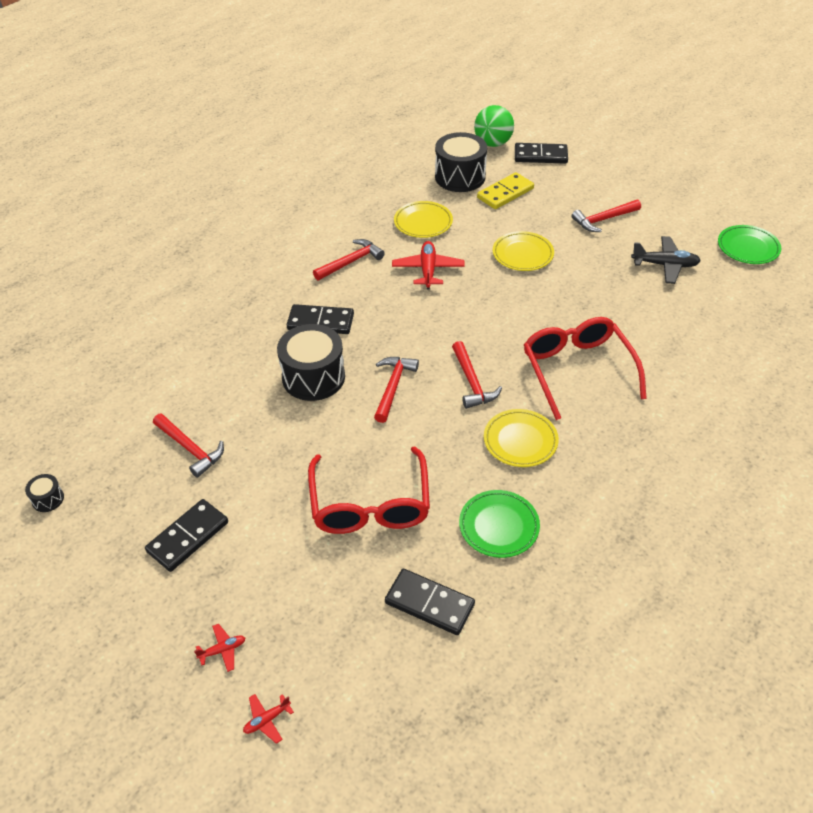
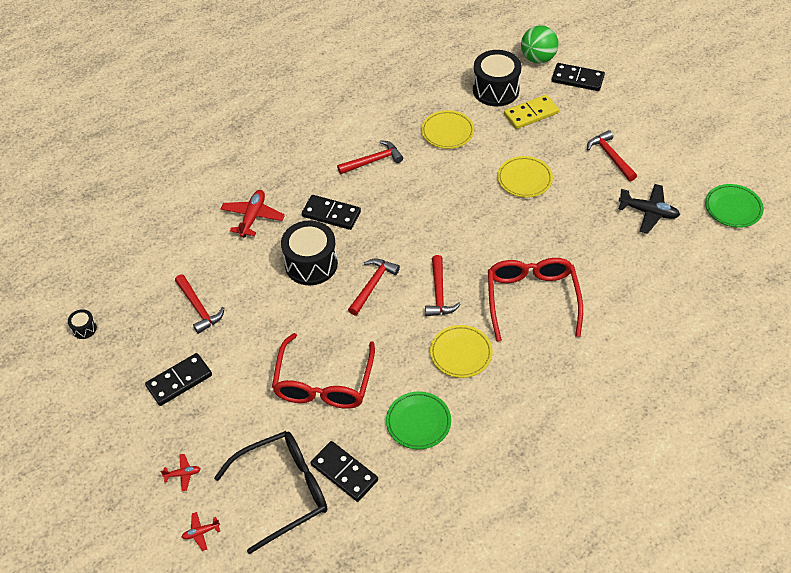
camera: 15 degrees right, 5 degrees up
red plane [392,241,465,290] -> red plane moved to [221,190,285,238]
red hammer [572,200,641,232] -> red hammer turned 75 degrees clockwise [587,130,637,181]
none -> black glasses [214,431,328,554]

